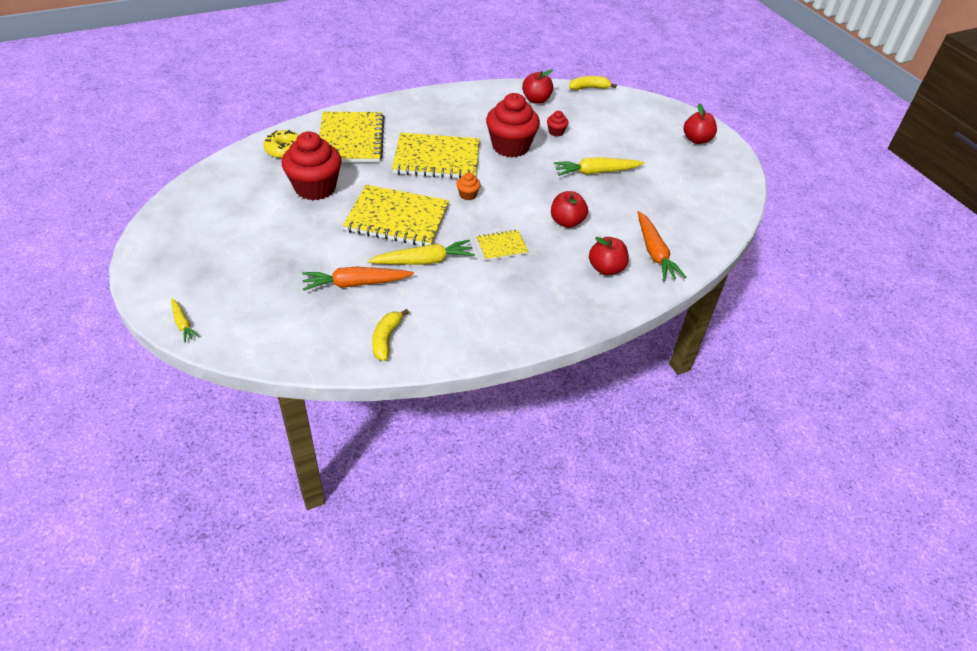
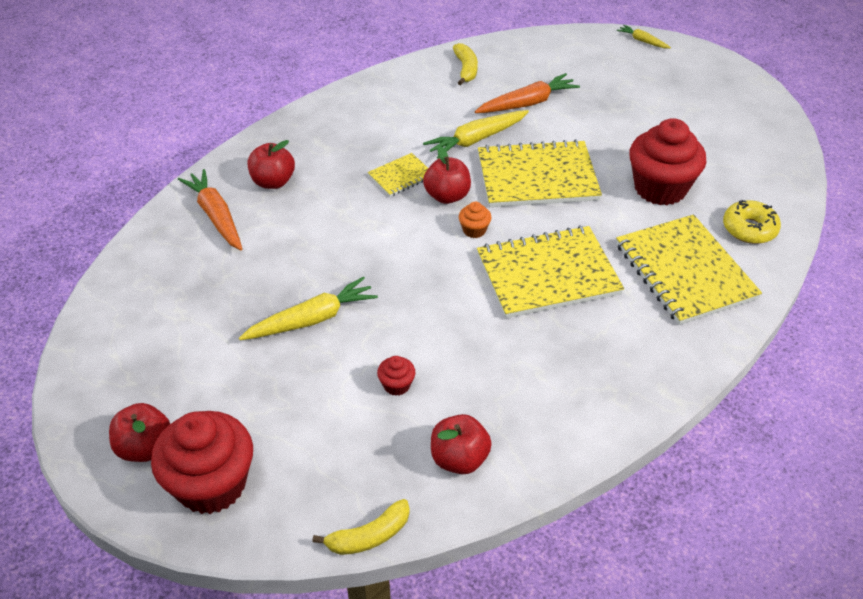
camera: 165 degrees right, 0 degrees up
red cupcake [486,93,540,157] -> red cupcake moved to [151,411,253,514]
red apple [551,191,588,228] -> red apple moved to [423,146,471,204]

